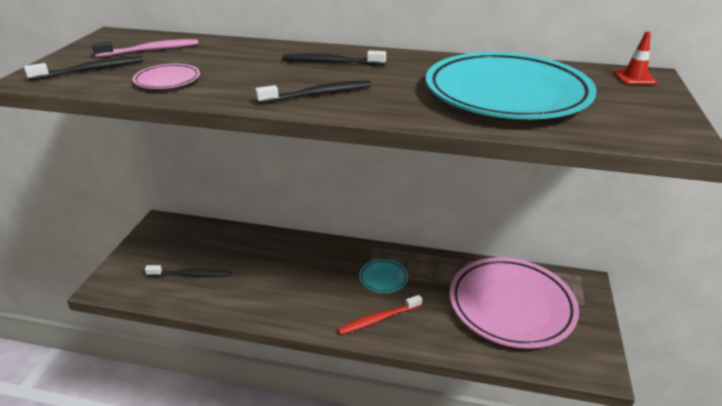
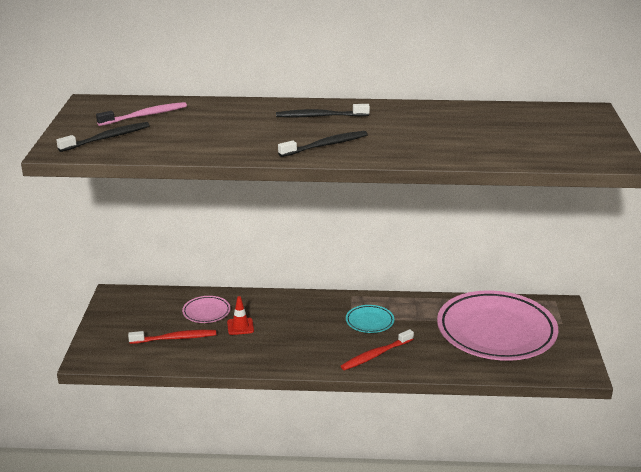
camera: 10 degrees left, 5 degrees down
pink plate [133,64,200,89] -> pink plate moved to [182,296,231,323]
black toothbrush [145,265,231,277] -> red toothbrush [128,330,216,344]
turquoise plate [426,52,597,119] -> none
red traffic cone [614,32,657,85] -> red traffic cone moved to [227,296,254,335]

